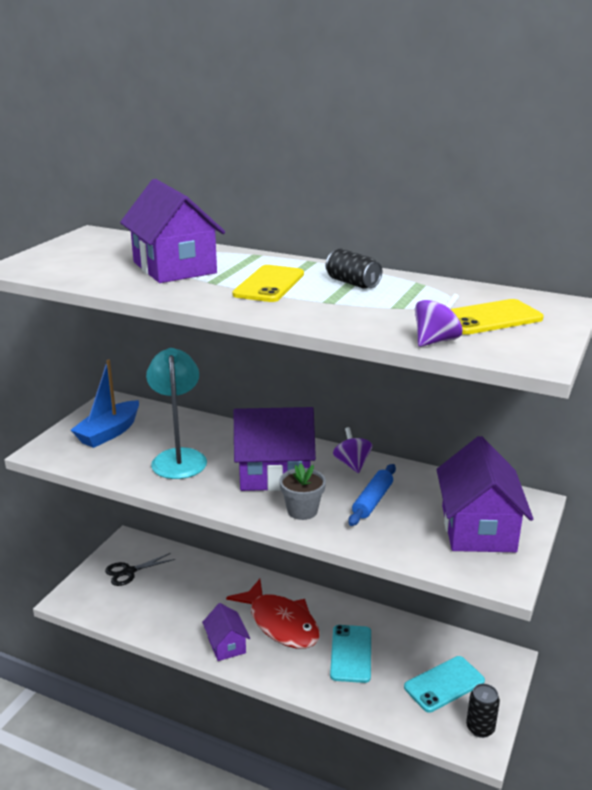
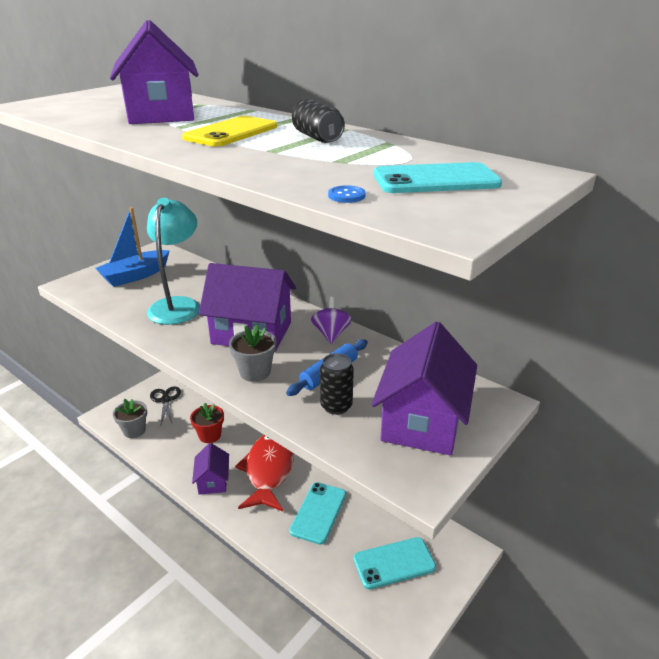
camera: 15 degrees right, 5 degrees up
black scissors [105,553,175,586] -> black scissors turned 90 degrees clockwise [150,386,181,425]
red fish [226,579,320,649] -> red fish turned 150 degrees counterclockwise [235,435,294,511]
purple spinning top [415,293,463,347] -> blue button [328,185,366,203]
yellow phone [451,299,544,335] -> turquoise phone [374,162,502,193]
black can [466,684,500,738] -> black can moved to [320,353,354,415]
none -> grey flower pot [113,399,147,438]
none -> red flower pot [190,403,224,443]

